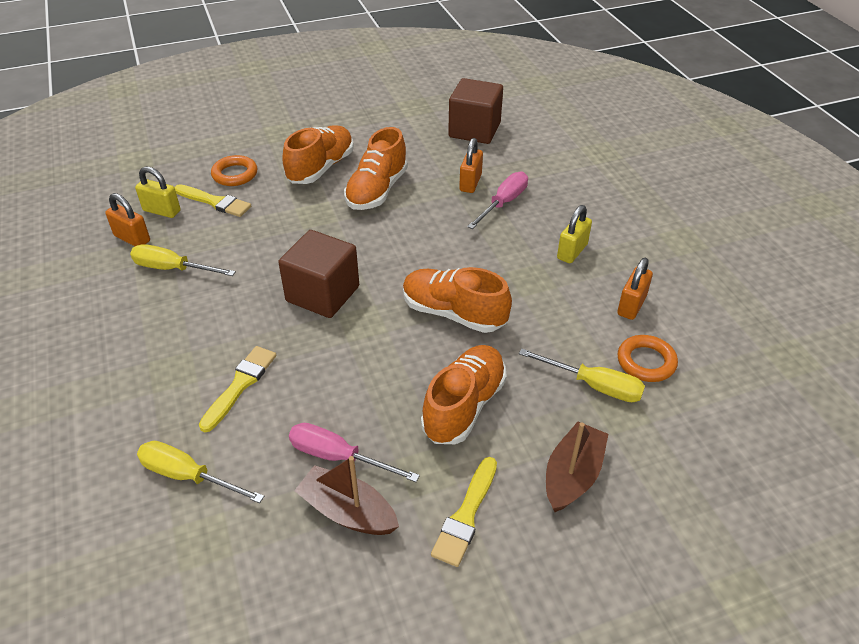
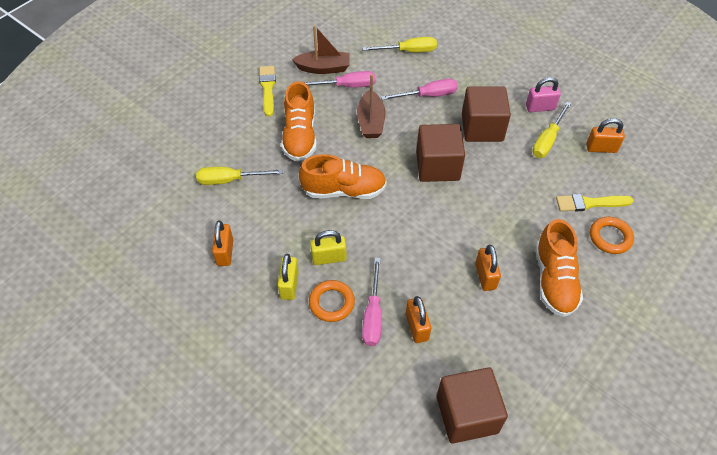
camera: 150 degrees right, 10 degrees up
yellow screwdriver [130,244,236,276] -> yellow screwdriver turned 135 degrees clockwise [532,102,571,158]
yellow padlock [135,167,181,218] -> yellow padlock moved to [310,230,347,265]
yellow brush [199,346,276,432] -> pink screwdriver [381,79,458,100]
orange shoe [344,127,408,210] -> orange padlock [475,245,501,291]
brown boat [546,422,608,512] -> brown boat moved to [357,74,385,138]
orange ring [617,335,678,382] -> orange ring moved to [309,280,355,322]
none -> brown cube [462,87,511,142]
none -> pink padlock [526,77,561,112]

